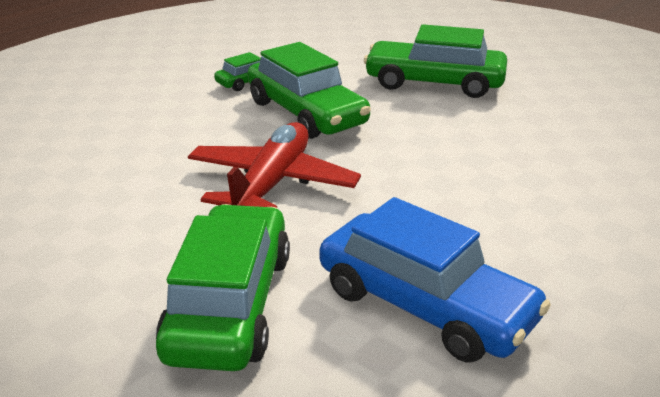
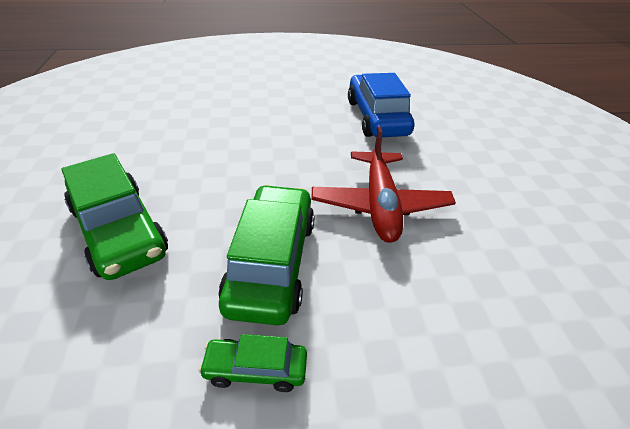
camera: 140 degrees left, 10 degrees up
green car [156,204,290,371] -> none
red plane [188,122,361,208] -> red plane turned 60 degrees counterclockwise [312,127,456,243]

